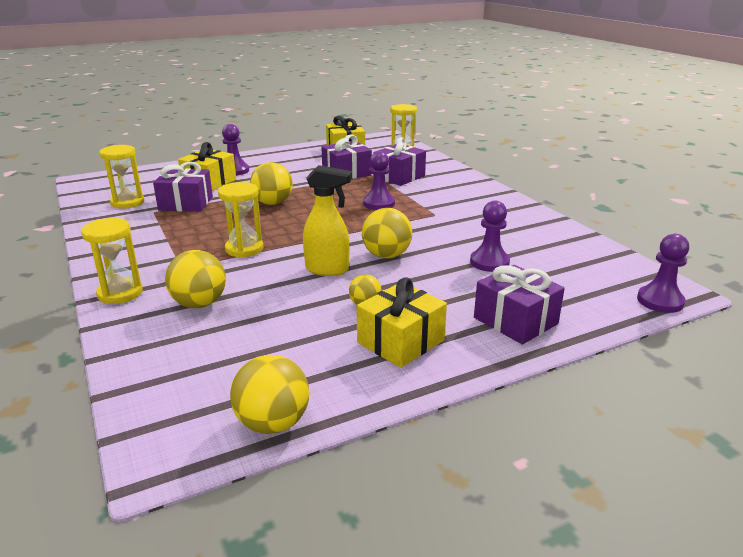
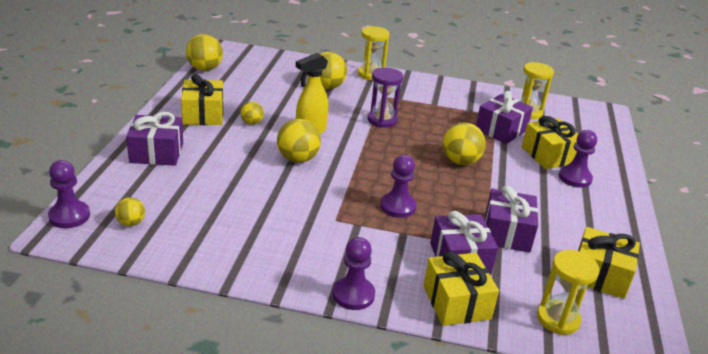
camera: 125 degrees right, 5 degrees up
yellow hourglass [218,182,263,258] -> purple hourglass [368,67,403,128]
purple pawn [470,201,510,272] -> purple pawn moved to [333,237,375,310]
none -> yellow ball [115,197,145,226]
none -> yellow gift [424,252,499,326]

